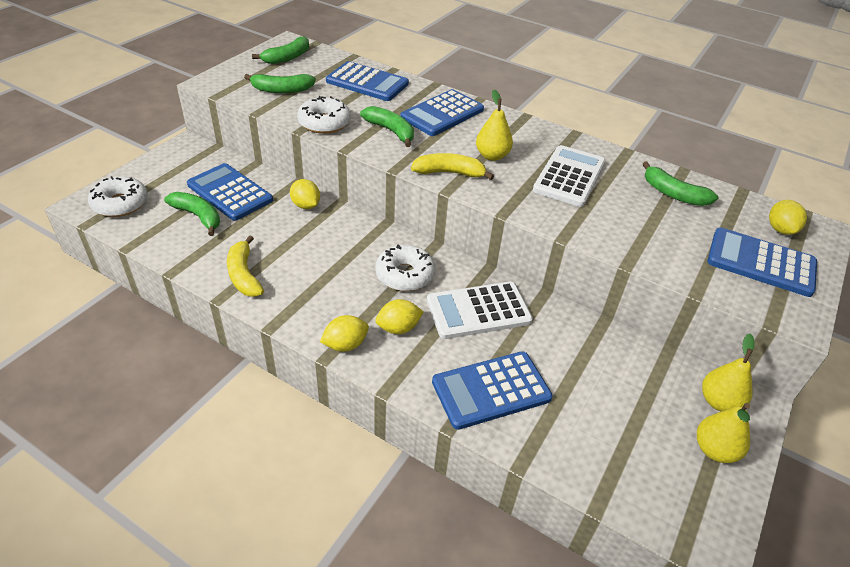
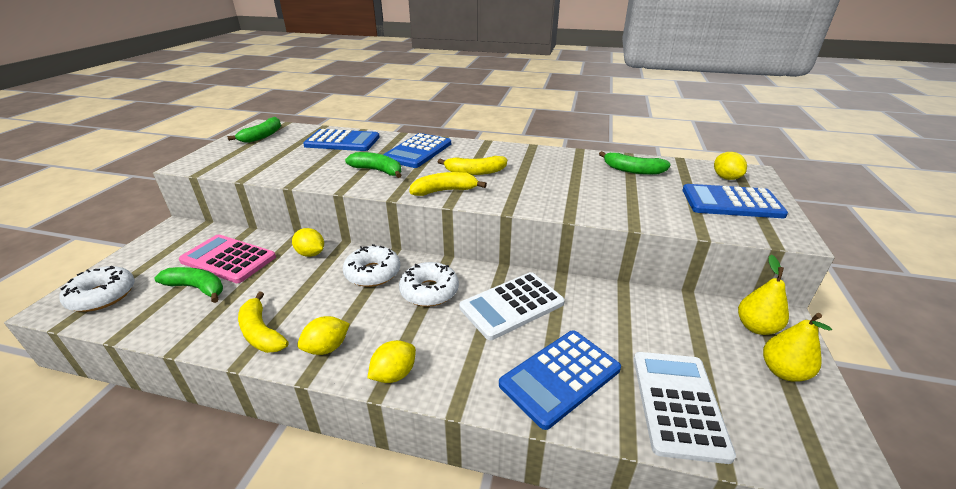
camera: 15 degrees left, 10 degrees down
blue calculator [187,163,273,221] -> pink calculator [179,234,276,283]
green banana [244,74,316,93] -> none
white donut [297,96,351,134] -> white donut moved to [343,244,400,287]
yellow lemon [375,299,424,334] -> yellow lemon moved to [297,316,350,355]
yellow pear [476,90,513,161] -> yellow banana [438,156,507,175]
white calculator [533,145,605,207] -> white calculator moved to [634,352,736,464]

